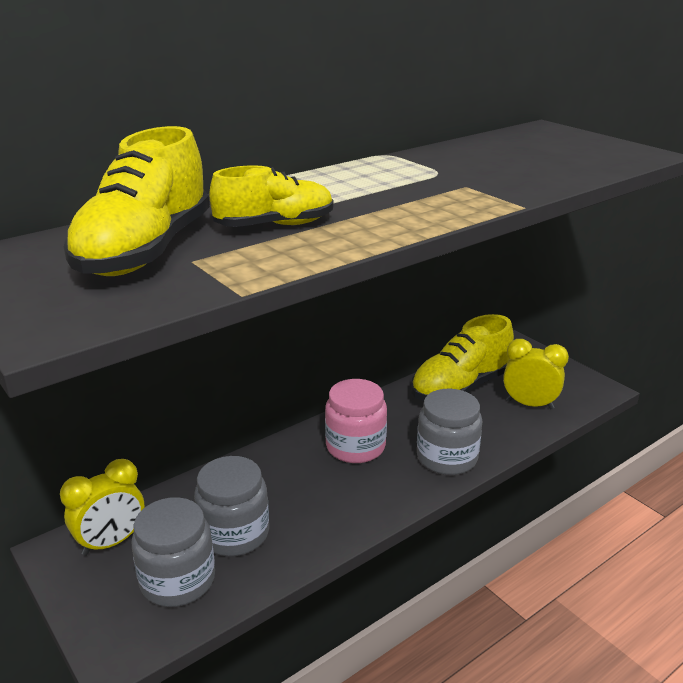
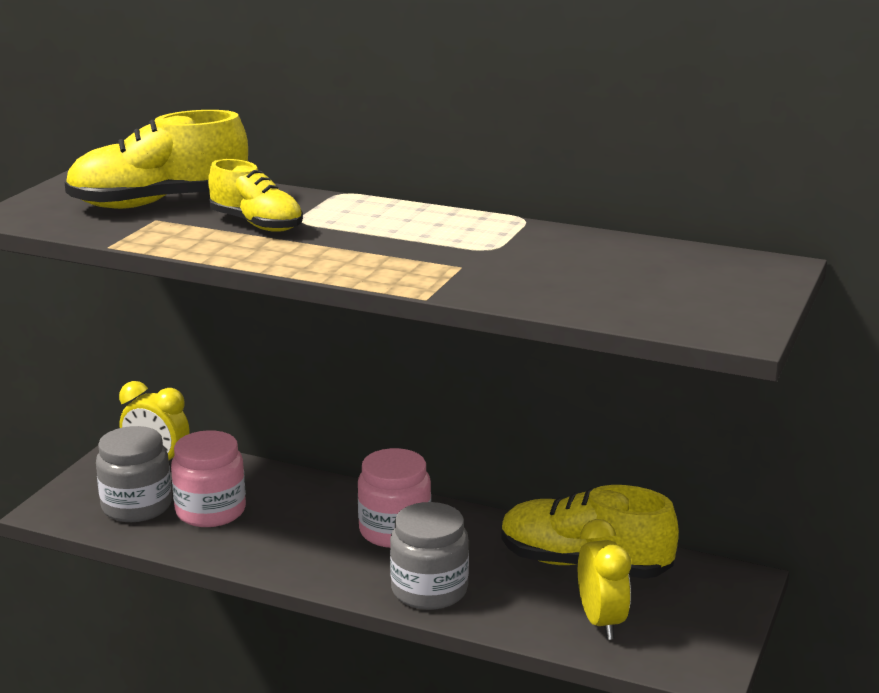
camera: 60 degrees right, 5 degrees down
grey jar [194,456,269,557] -> pink jar [171,430,246,527]

